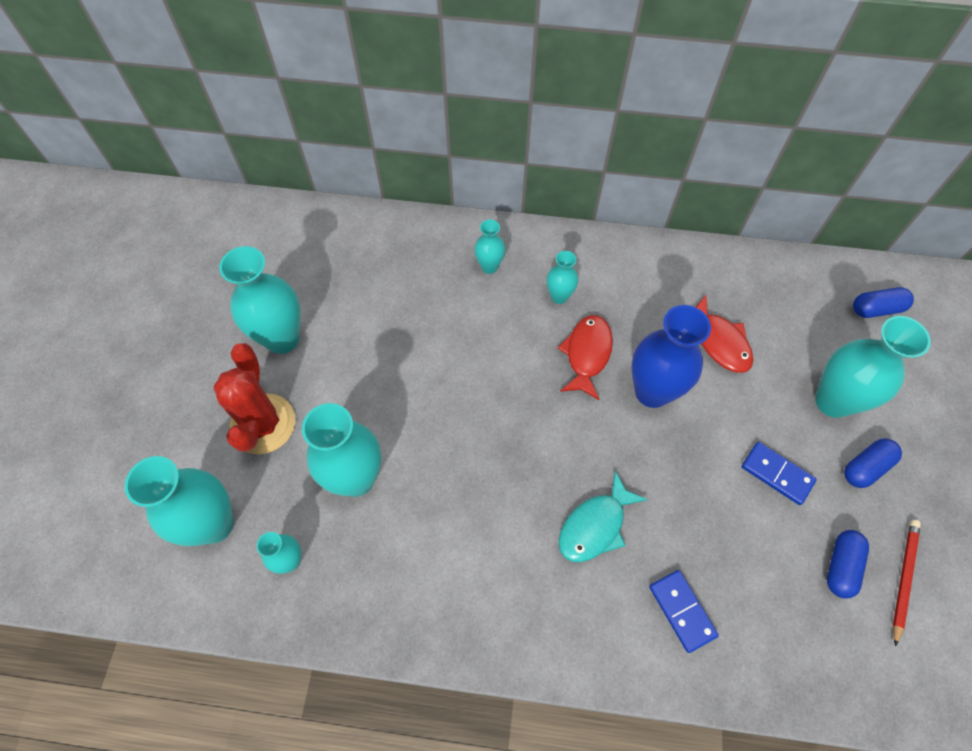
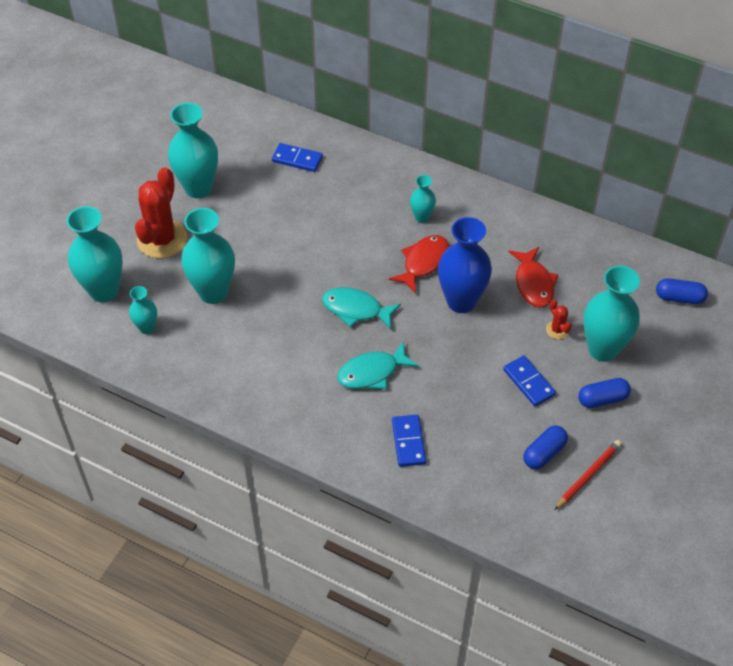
camera: 20 degrees right, 10 degrees down
turquoise vase [474,220,505,274] -> none
none -> blue domino [272,143,323,172]
none -> turquoise fish [322,287,401,329]
none -> red cactus [546,299,572,339]

